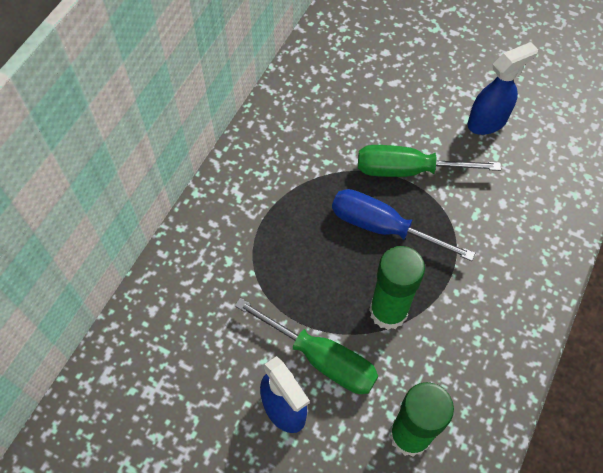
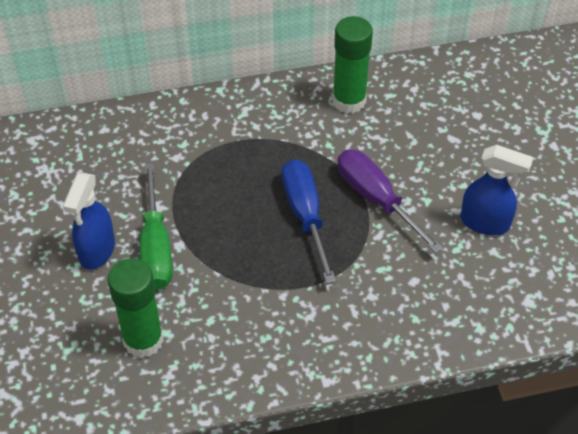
camera: 50 degrees right, 10 degrees down
green screwdriver [358,145,501,177] -> purple screwdriver [338,150,443,253]
green glue stick [369,246,425,330] -> green glue stick moved to [332,16,373,113]

